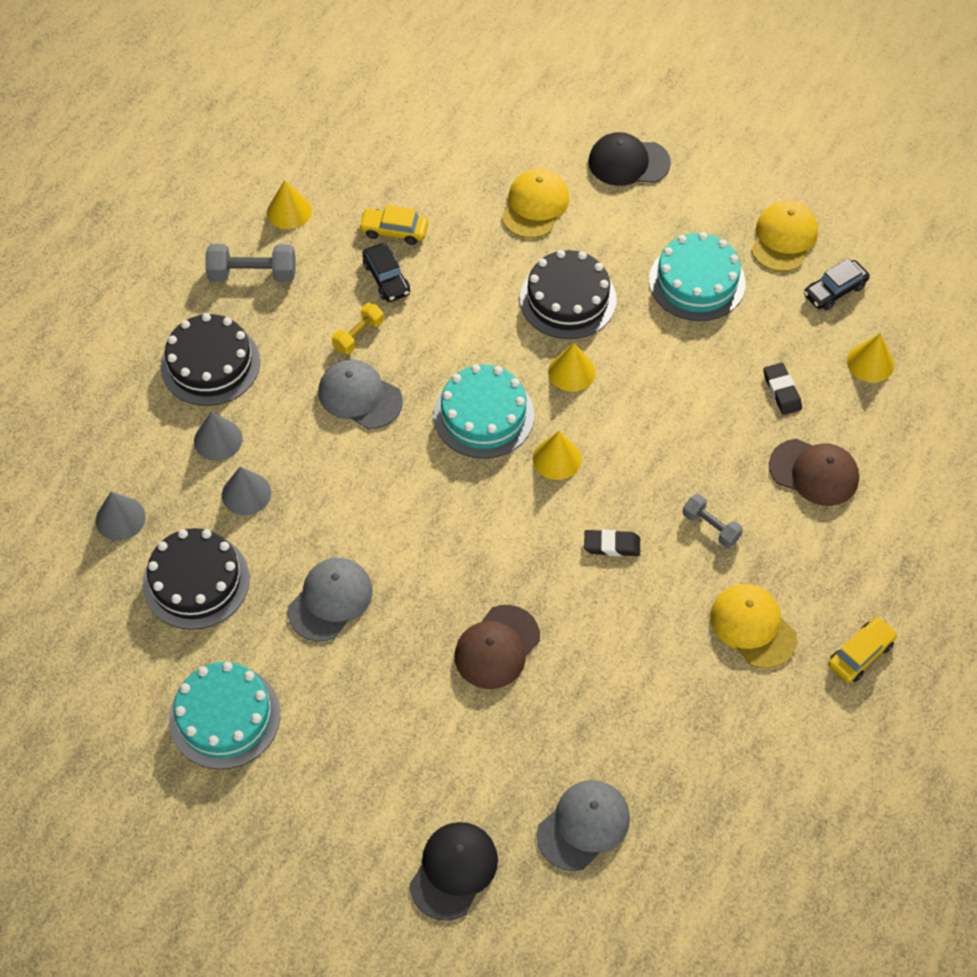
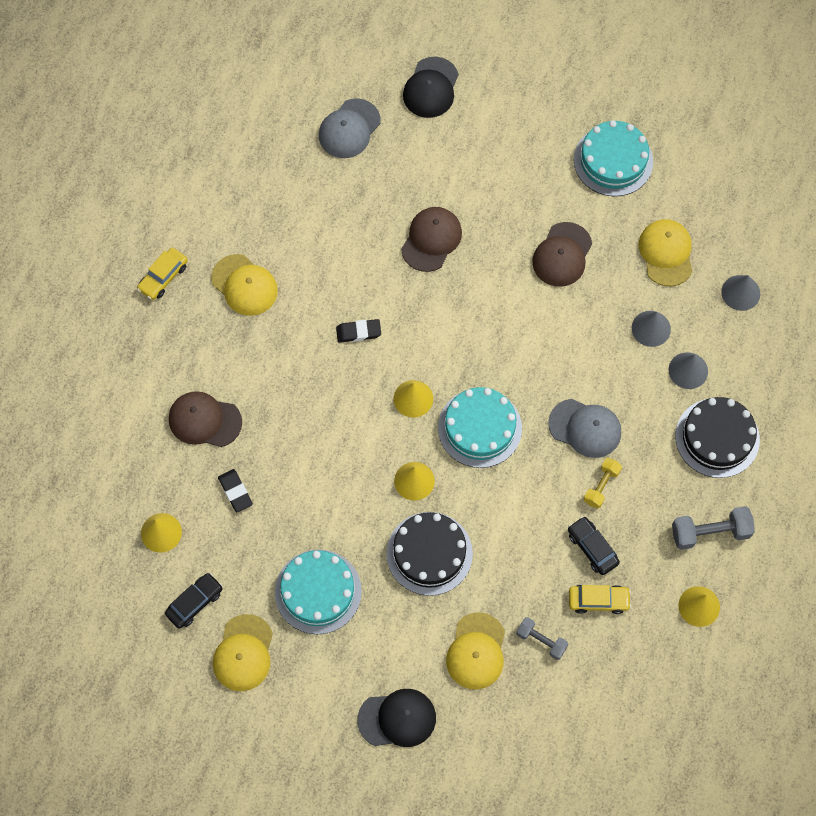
camera: 170 degrees right, 10 degrees up
black cake [143,528,250,630] -> yellow cap [639,219,692,286]
grey cap [287,558,373,642] -> brown cap [532,222,592,287]
grey dumbbell [683,494,743,548] -> grey dumbbell moved to [516,617,568,660]

